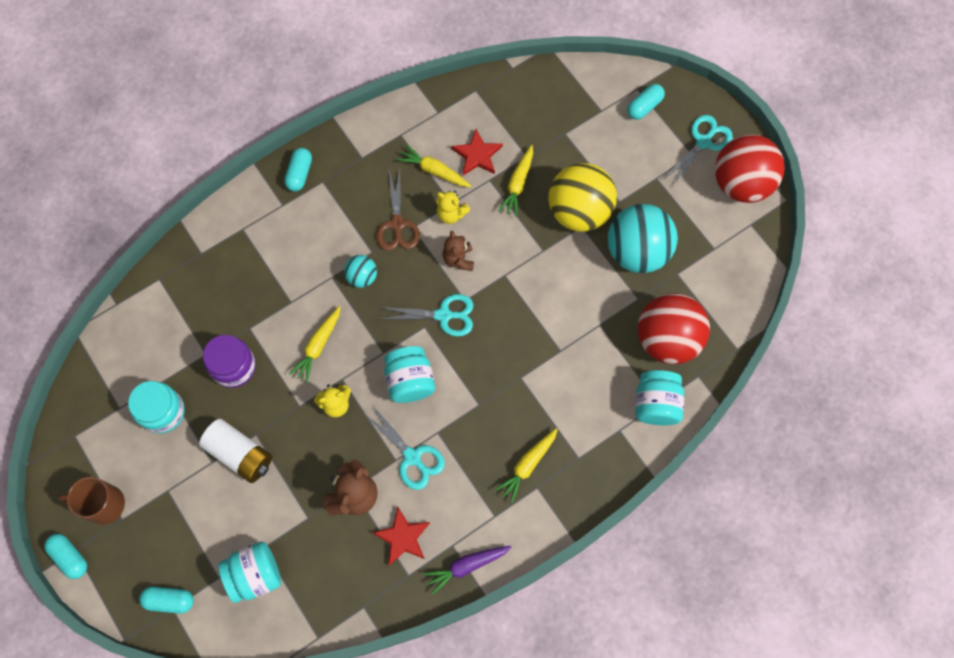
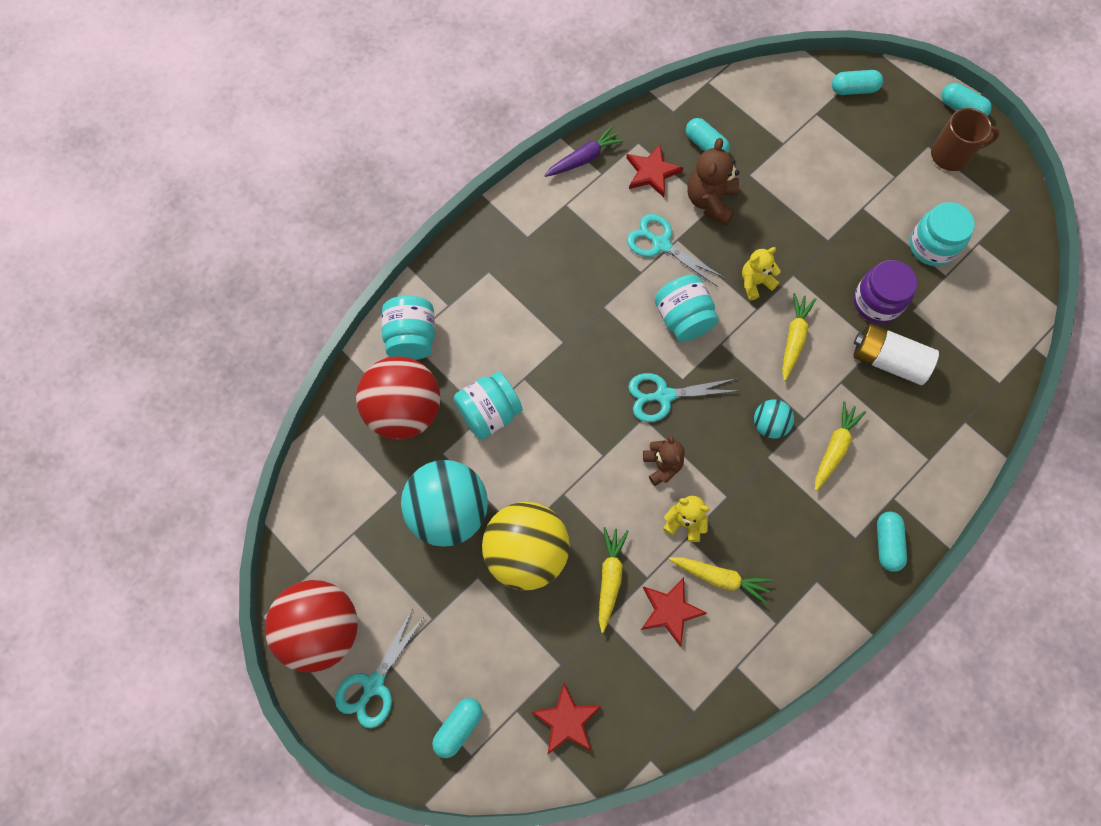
camera: 170 degrees right, 0 degrees up
white battery [199,419,272,483] -> white battery moved to [854,323,939,385]
turquoise jar [218,542,281,603] -> turquoise jar moved to [454,372,523,439]
brown scissors [376,168,420,251] -> none
yellow carrot [495,428,558,503] -> yellow carrot moved to [815,401,866,491]
none -> red star [532,683,601,755]
none -> turquoise capsule [686,118,730,153]

